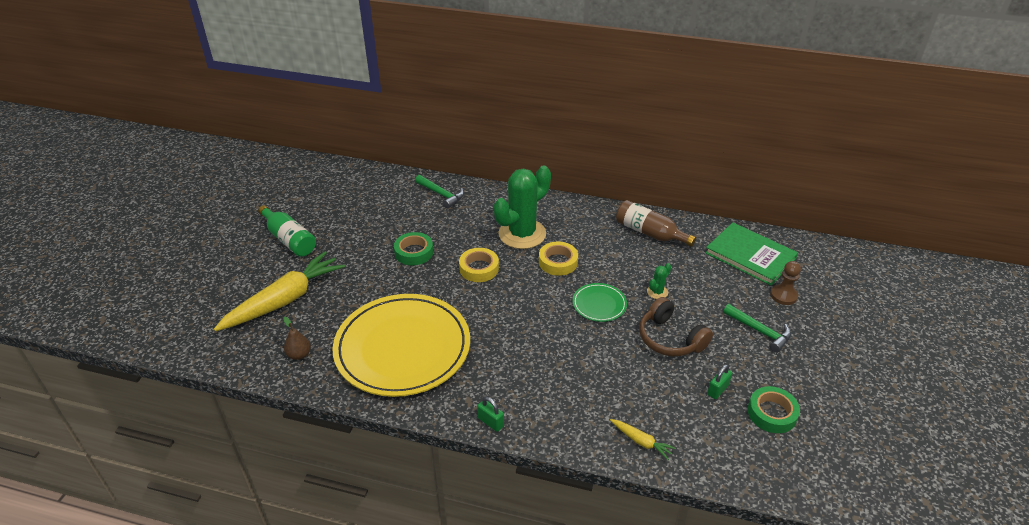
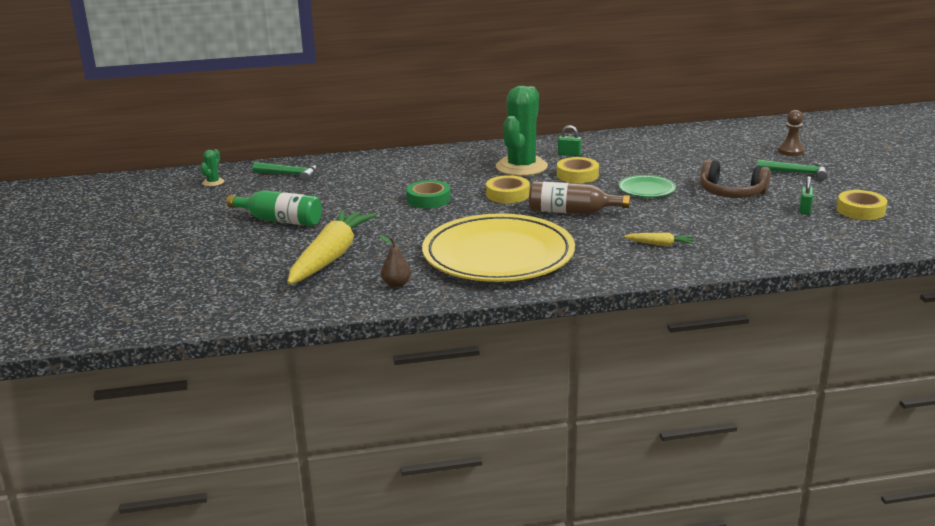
camera: 25 degrees left, 15 degrees down
green hammer [415,175,464,208] -> green hammer moved to [253,162,317,182]
green padlock [477,397,504,432] -> green padlock moved to [558,125,582,156]
yellow carrot [610,419,676,460] -> yellow carrot moved to [623,233,694,246]
brown bottle [616,200,696,247] -> brown bottle moved to [529,181,630,214]
green cactus [647,263,671,299] -> green cactus moved to [200,149,224,186]
green book [705,222,798,286] -> none
green tape [748,386,800,433] -> yellow tape [837,190,887,220]

